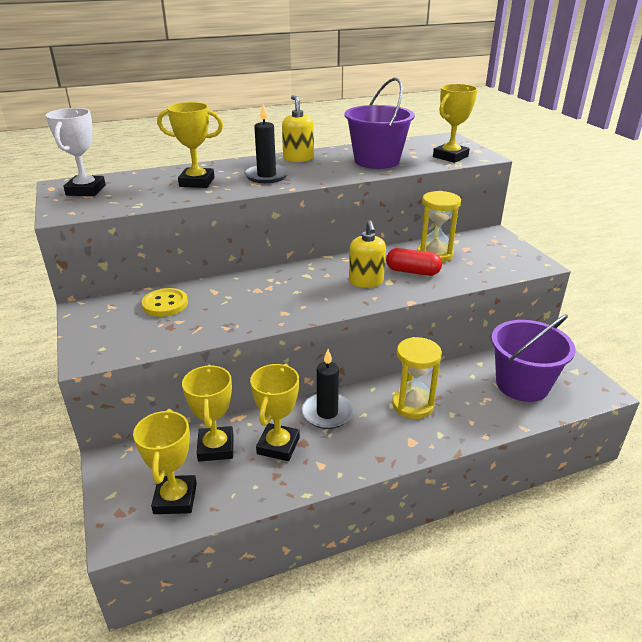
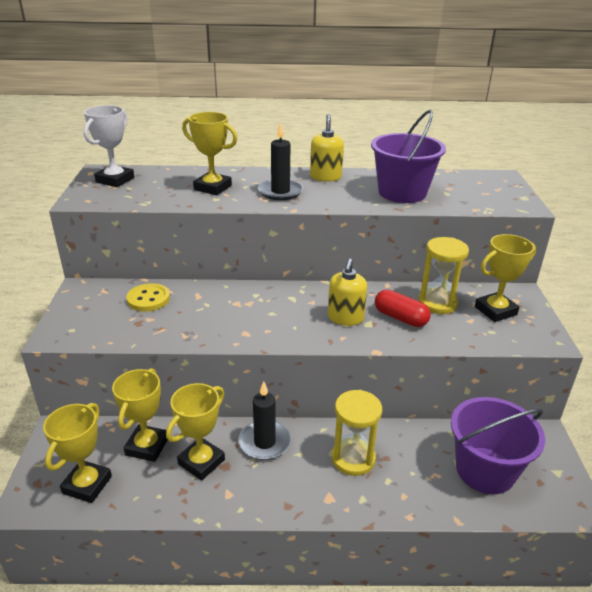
camera: 20 degrees right, 0 degrees up
yellow trophy [433,84,478,163] -> yellow trophy moved to [475,234,536,322]

